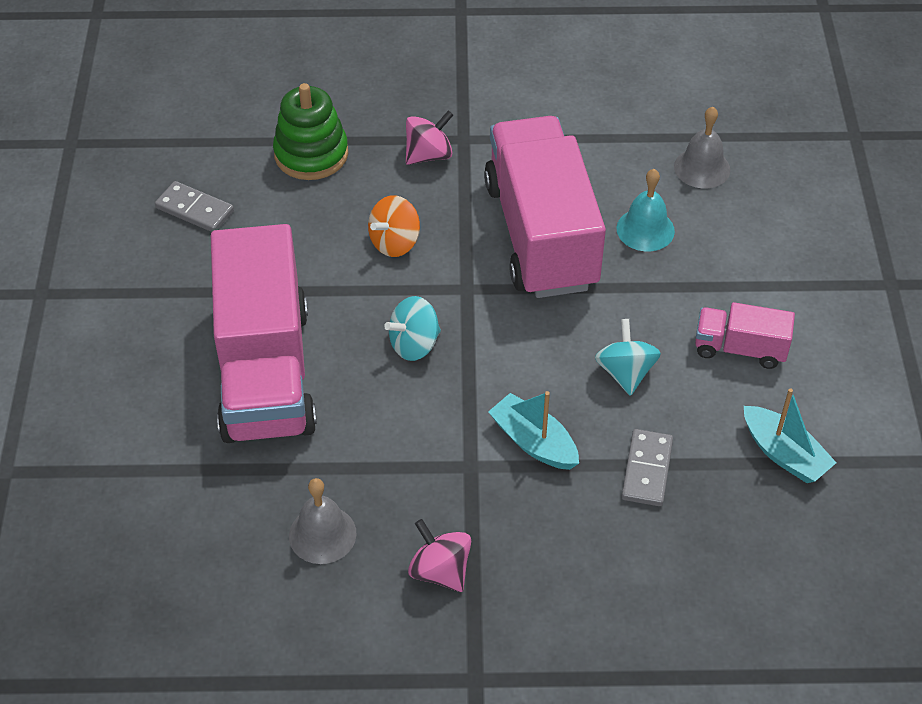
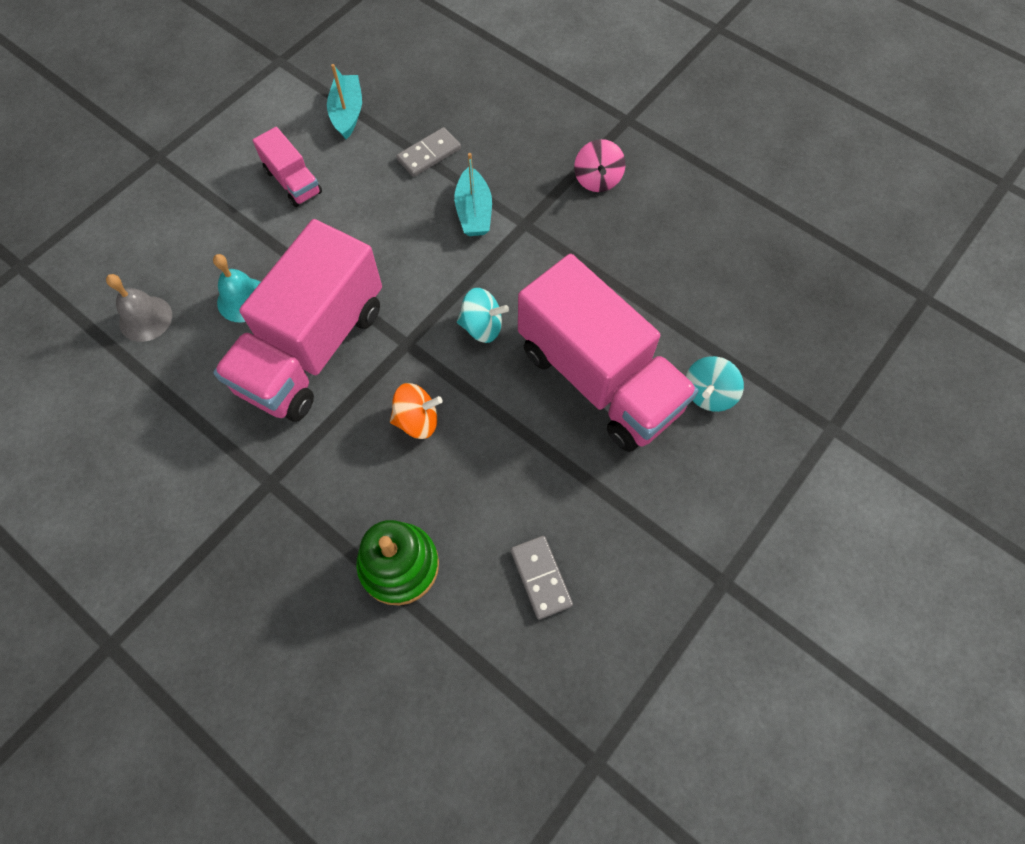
camera: 140 degrees left, 15 degrees up
pink truck [211,224,317,443] -> pink truck turned 105 degrees clockwise [518,254,698,452]
grey bell [289,478,357,564] -> none
pink spinning top [406,110,453,165] -> none
turquoise spinning top [595,319,661,396] -> turquoise spinning top moved to [686,356,744,412]

